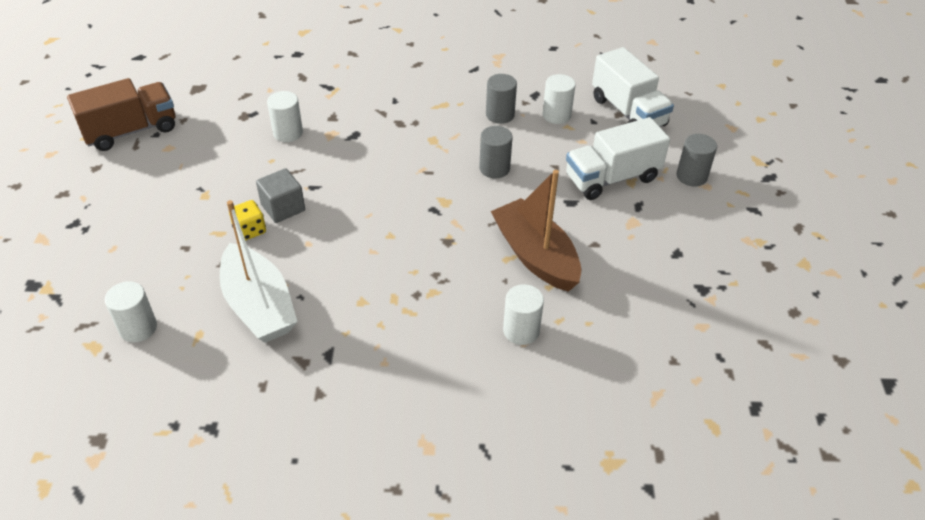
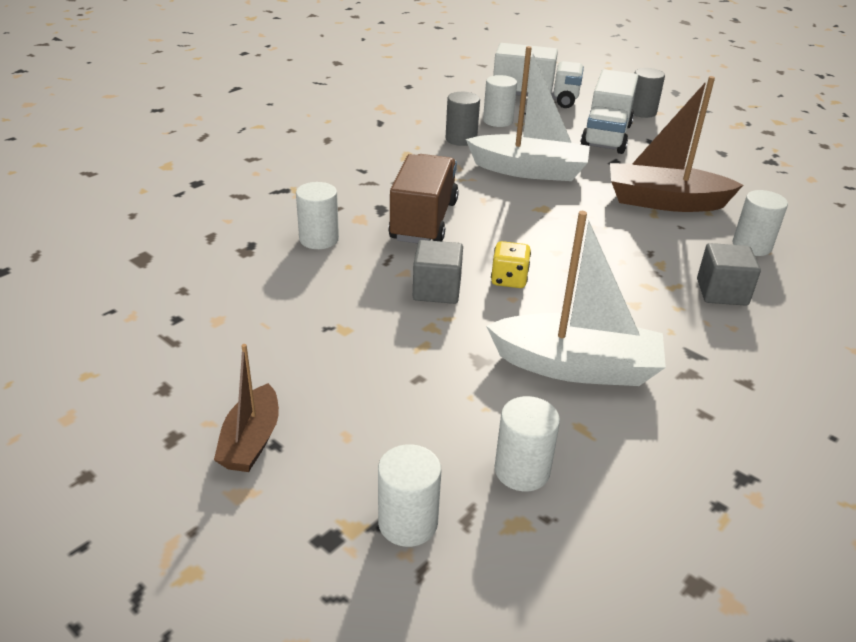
camera: 50 degrees left, 10 degrees down
brown truck [67,78,175,151] -> brown truck moved to [388,154,459,243]
yellow dice [229,200,266,241] -> yellow dice moved to [491,241,531,288]
grey cylinder [479,126,512,178] -> white boat [466,46,590,181]
none -> brown boat [214,344,279,472]
none -> white cylinder [378,444,441,547]
none -> grey cube [697,243,761,306]

